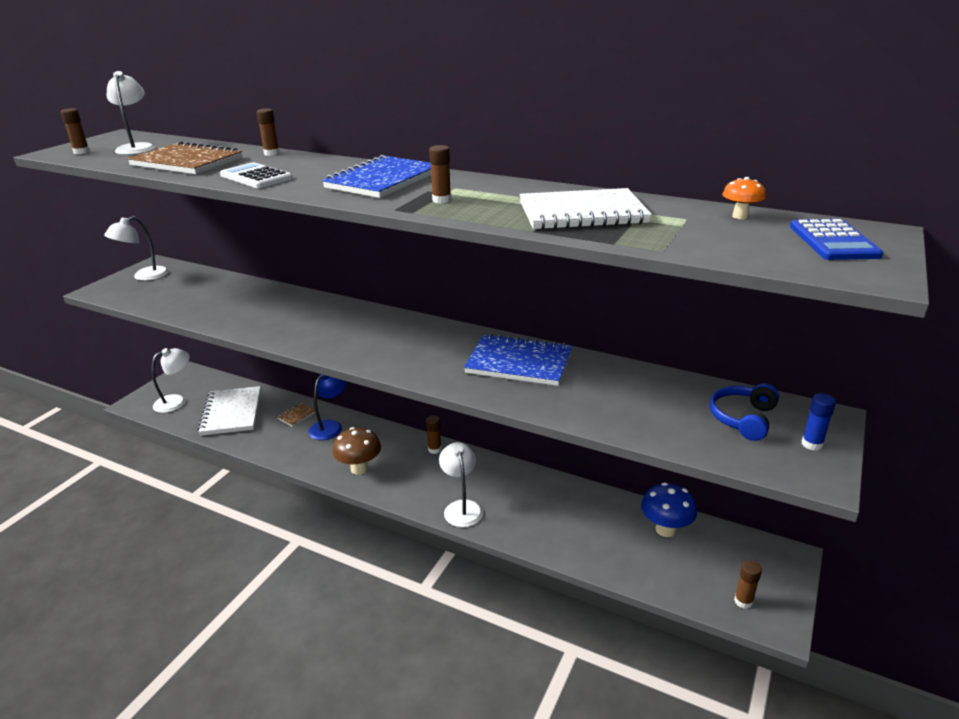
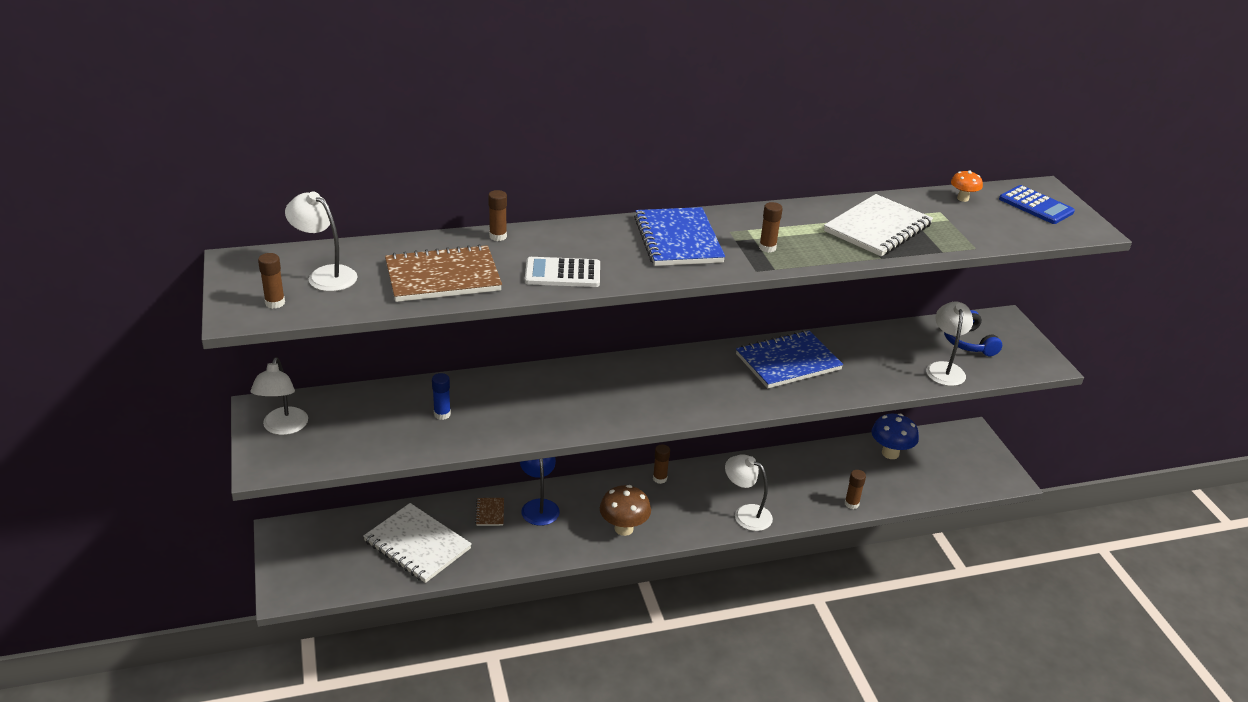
camera: 45 degrees left, 5 degrees up
white lamp [152,348,190,413] -> white lamp moved to [926,302,973,386]
brown glue stick [734,560,762,609] -> brown glue stick moved to [845,470,866,509]
blue glue stick [801,393,836,451] -> blue glue stick moved to [432,373,451,420]

